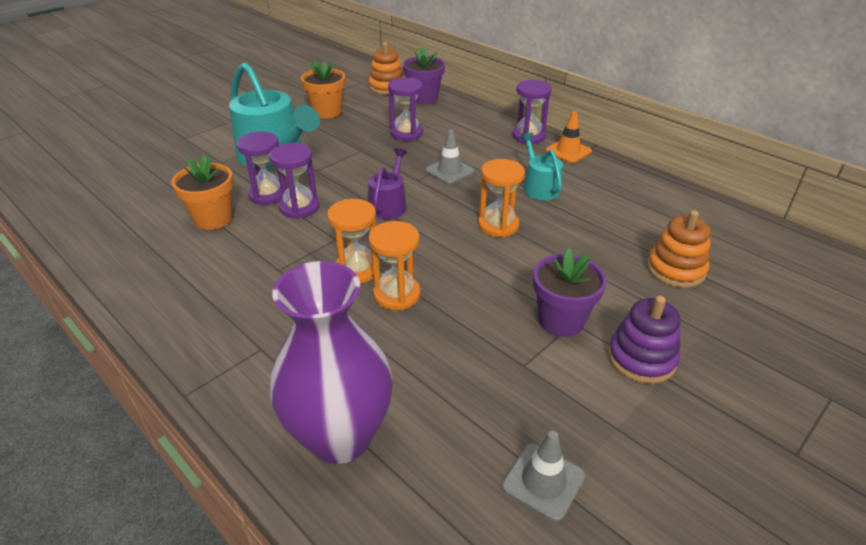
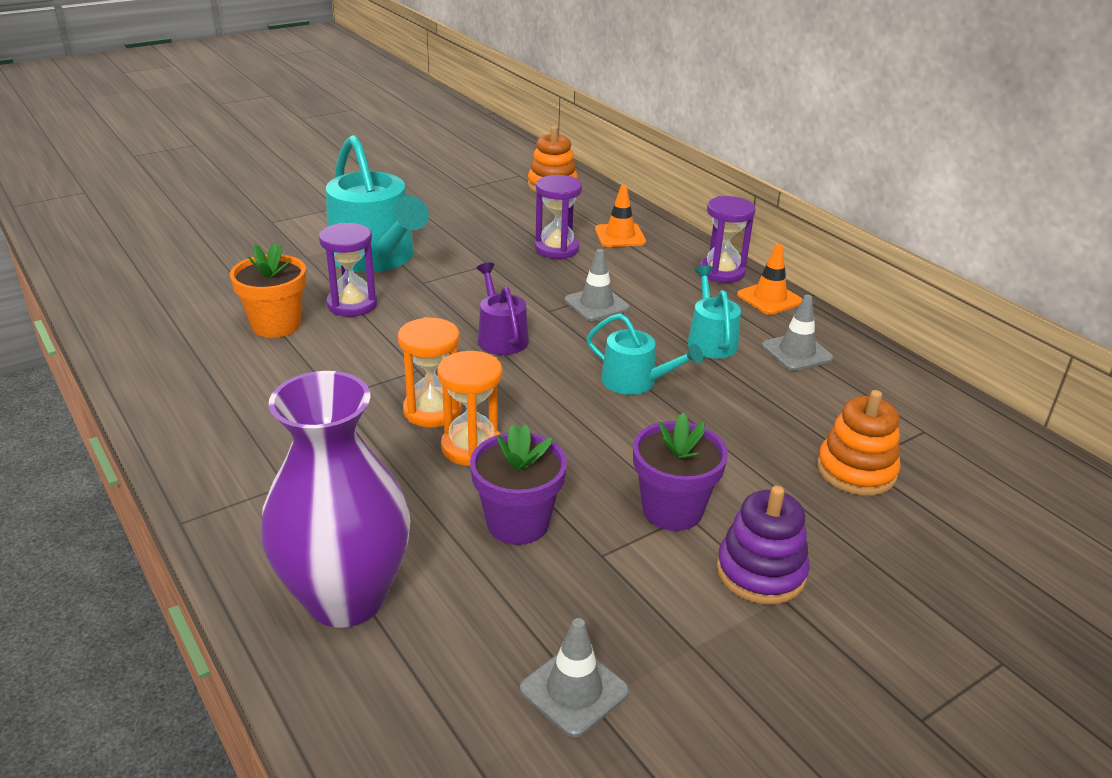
camera: 10 degrees right, 5 degrees down
purple hourglass [269,143,319,219] -> none
orange flower pot [301,60,346,118] -> none
purple watering can [368,148,407,219] -> purple watering can turned 45 degrees counterclockwise [477,263,529,355]
purple flower pot [403,47,445,104] -> purple flower pot moved to [470,424,567,545]
orange hourglass [478,159,525,237] -> turquoise watering can [586,313,703,395]
none -> orange traffic cone [595,185,646,247]
none -> grey traffic cone [762,295,833,371]

